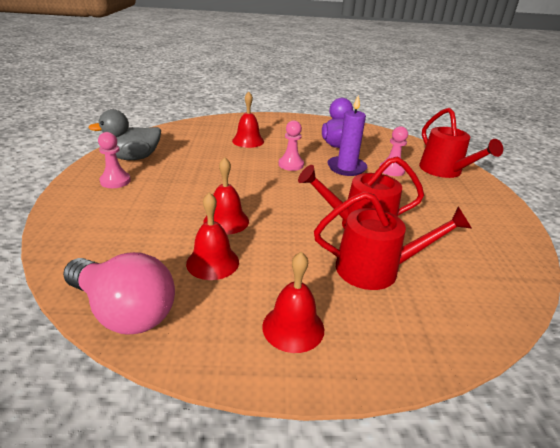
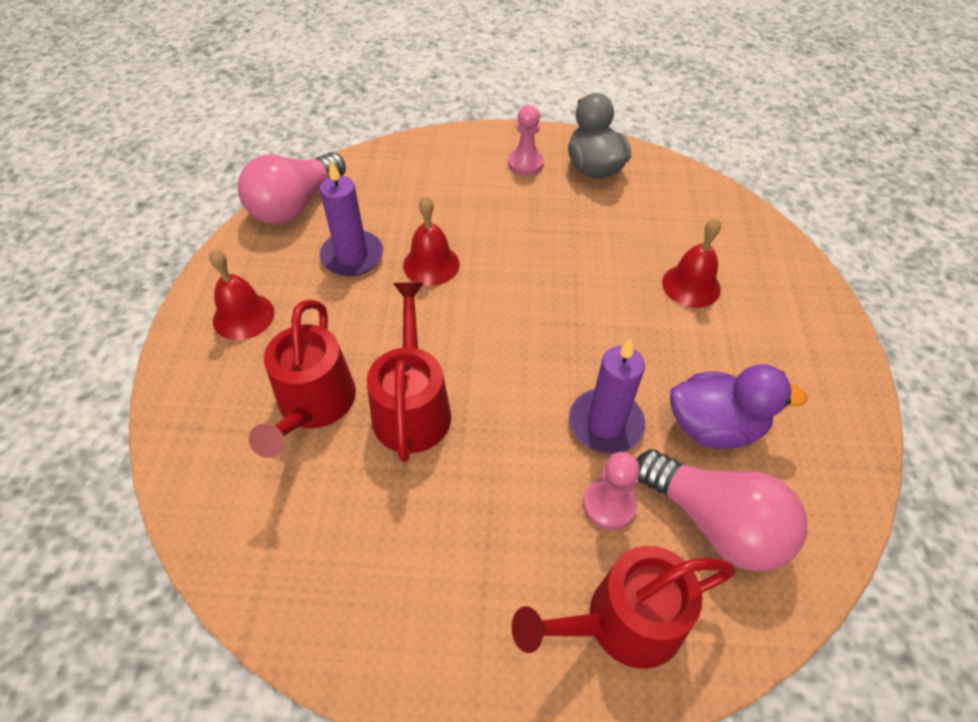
camera: 95 degrees right, 20 degrees up
red bell [186,192,239,280] -> purple candle [319,160,383,276]
pink pawn [278,120,304,171] -> none
none -> pink light bulb [637,449,807,571]

